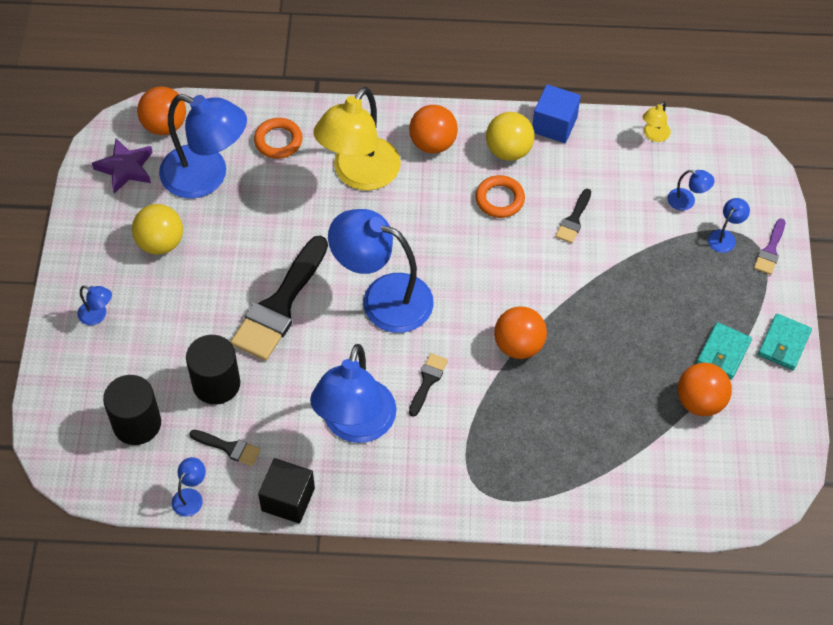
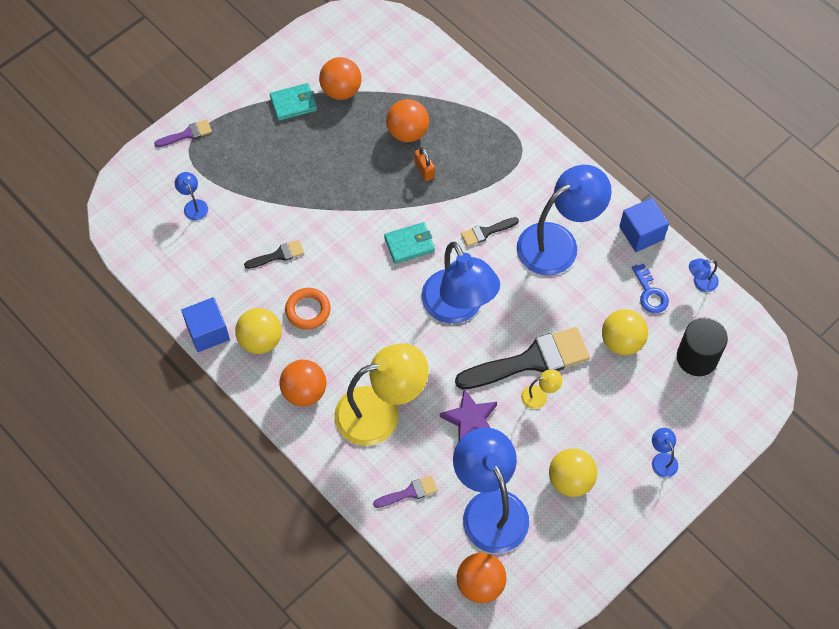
camera: 135 degrees left, 5 degrees up
purple star [92,138,153,194] -> purple star moved to [440,389,497,442]
black cylinder [186,335,240,405] -> yellow ball [602,309,648,355]
black brush [189,430,261,466] -> blue key [632,263,669,313]
orange ring [254,118,302,159] -> purple brush [373,475,438,508]
black cube [258,458,315,523] -> blue cube [619,198,669,252]
orange ball [494,306,547,359] -> orange ball moved to [386,99,429,142]
yellow lamp [643,101,671,142] -> yellow lamp moved to [521,369,562,409]
blue lamp [708,198,750,253] -> none
turquoise wallet [758,314,812,370] -> turquoise wallet moved to [384,222,435,264]
none -> orange padlock [414,147,435,181]

